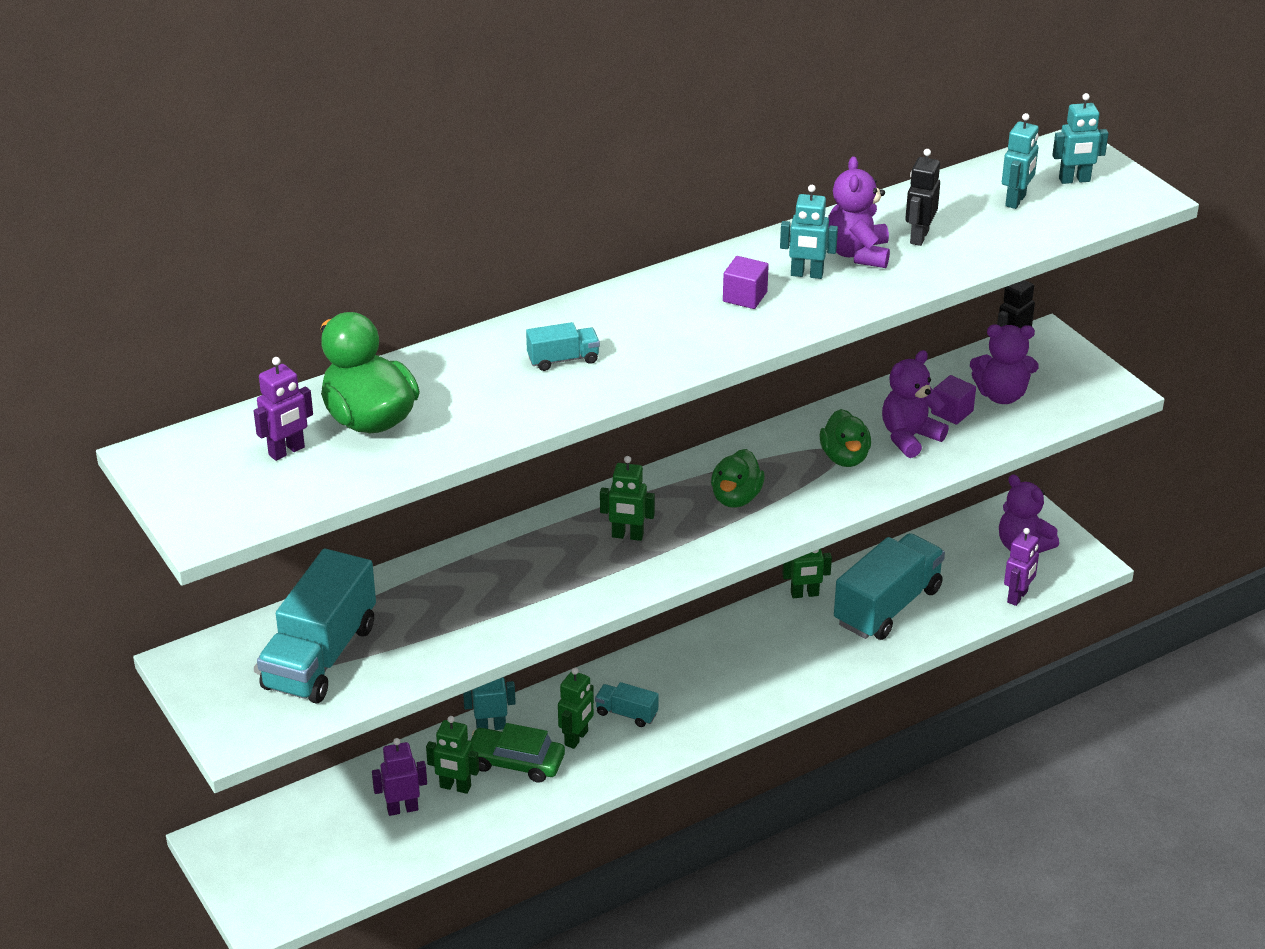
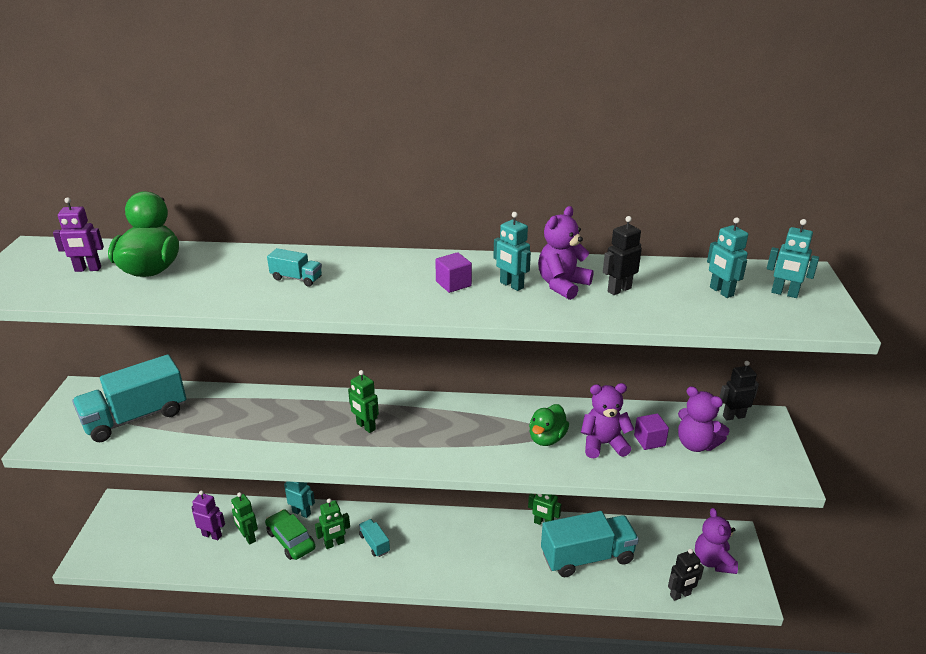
camera: 35 degrees right, 5 degrees down
green duck [711,449,765,508] -> none
turquoise robot [1002,113,1039,209] -> turquoise robot turned 90 degrees clockwise [707,217,748,298]
purple robot [1004,528,1039,606] -> black robot [668,549,704,601]

